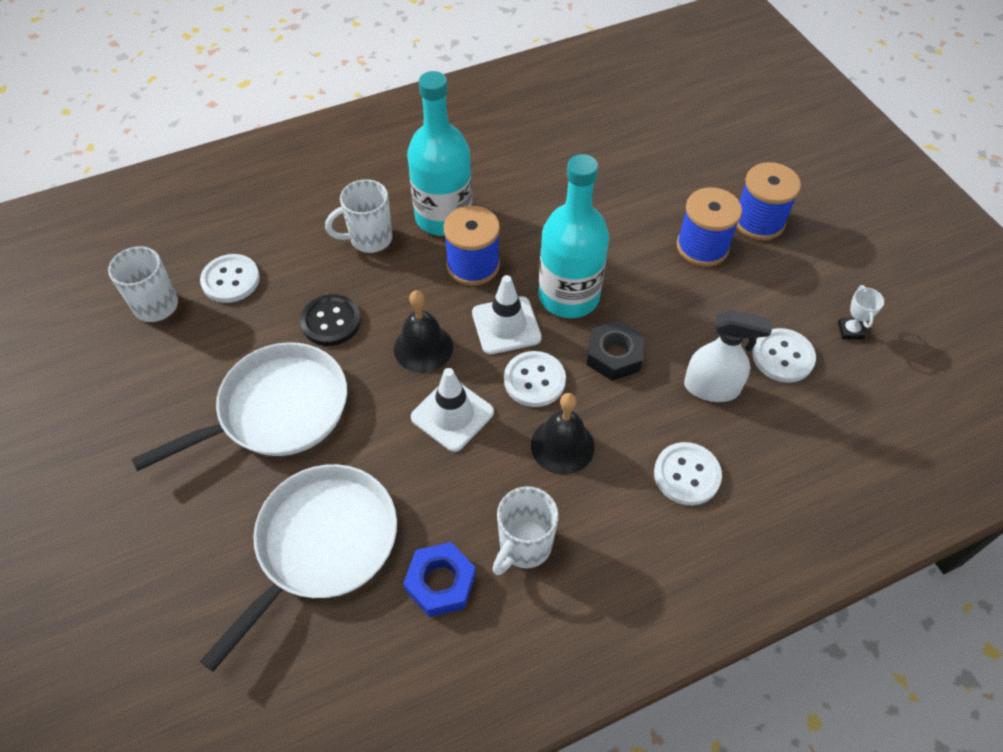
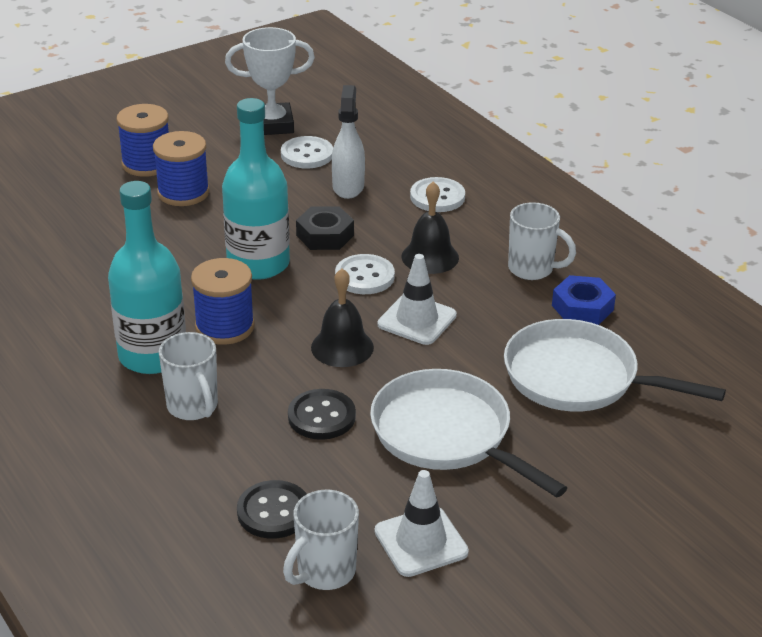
camera: 100 degrees left, 20 degrees down
white button [200,254,260,303] -> black button [237,480,307,539]
white traffic cone [472,275,542,354] -> white traffic cone moved to [375,470,469,577]
white trophy [838,285,884,340] -> white trophy [225,27,315,135], size x2.13

